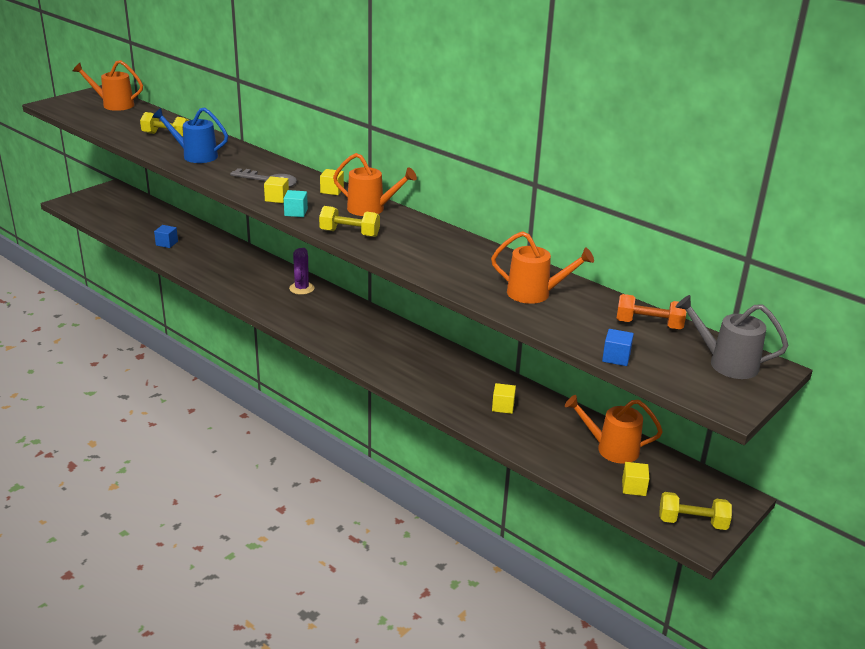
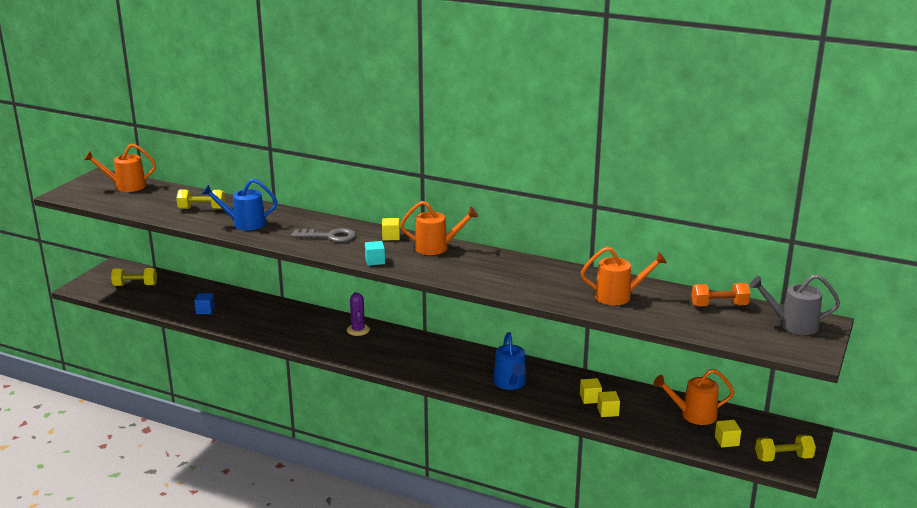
camera: 15 degrees left, 5 degrees down
yellow cube [264,176,289,203] -> yellow cube moved to [597,391,620,417]
yellow dumbbell [319,206,380,237] -> yellow dumbbell moved to [111,268,157,286]
blue cube [602,329,634,366] -> none
none -> blue watering can [493,332,526,390]

